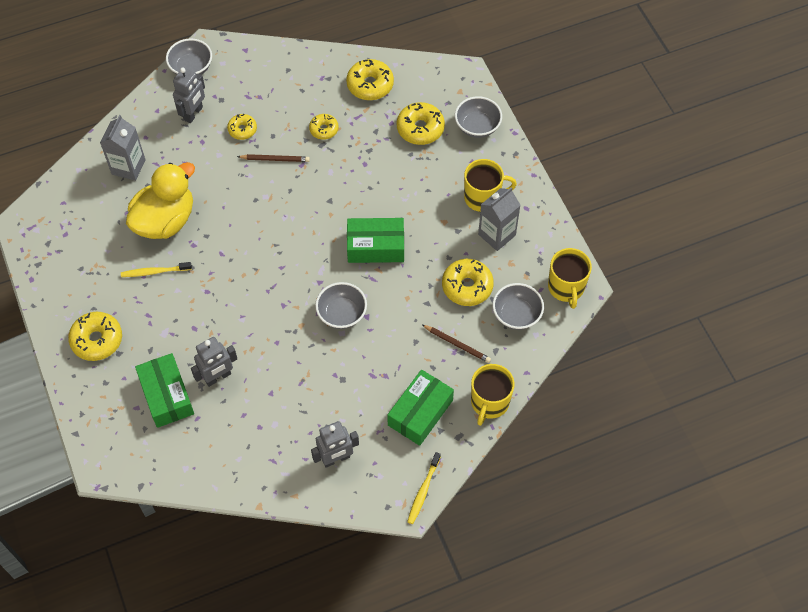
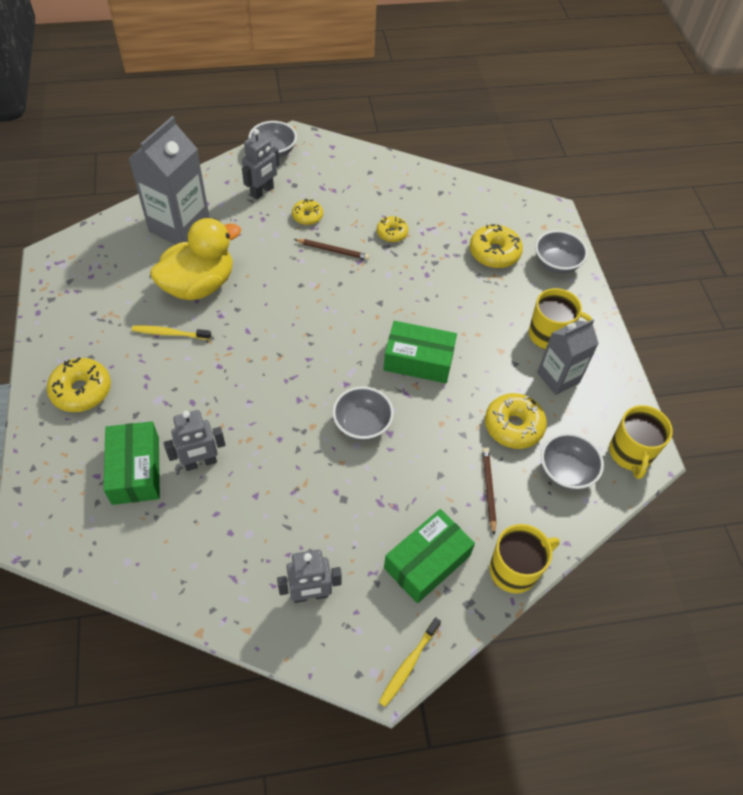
camera: 10 degrees right, 5 degrees down
grey carton [100,115,145,181] -> grey carton [128,116,210,245], size x1.56
yellow donut [346,59,394,100] -> none
brown pencil [423,325,491,363] -> brown pencil turned 135 degrees counterclockwise [482,448,496,535]
yellow mug [471,364,514,426] -> yellow mug turned 150 degrees counterclockwise [490,524,560,594]

